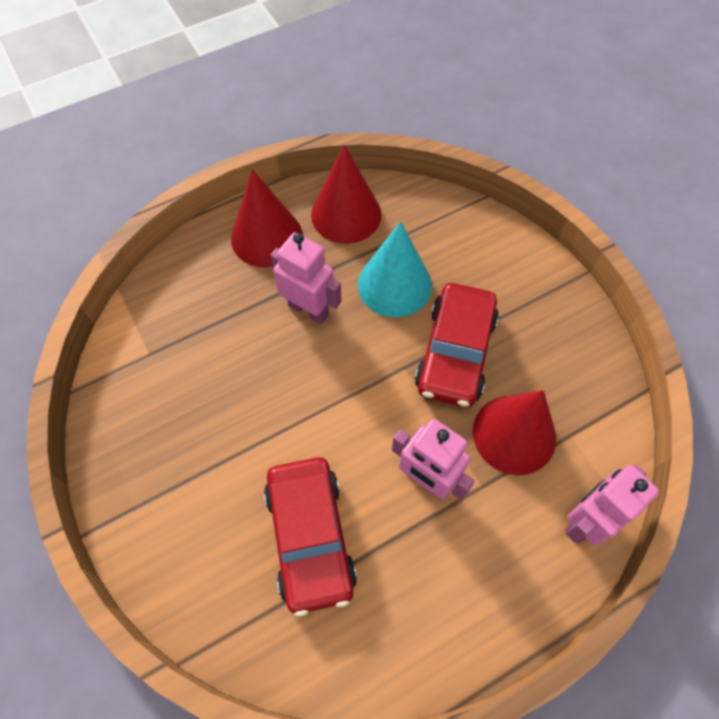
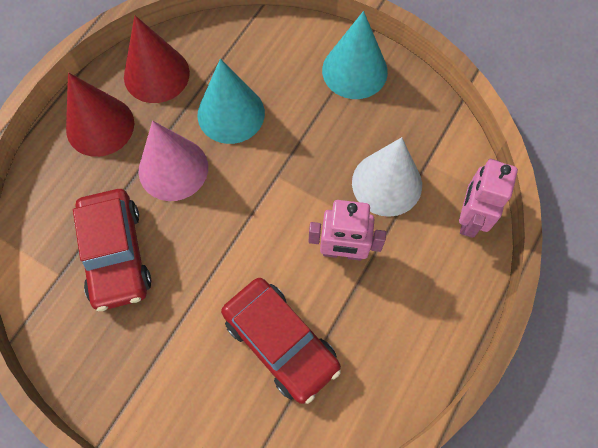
camera: 30 degrees left, 5 degrees up
pink robot [270,232,342,324] -> pink cone [138,121,208,201]
red car [415,283,499,407] -> red car moved to [73,189,151,311]
red cone [473,390,556,475] -> white cone [352,137,422,217]
none -> turquoise cone [322,11,388,99]

